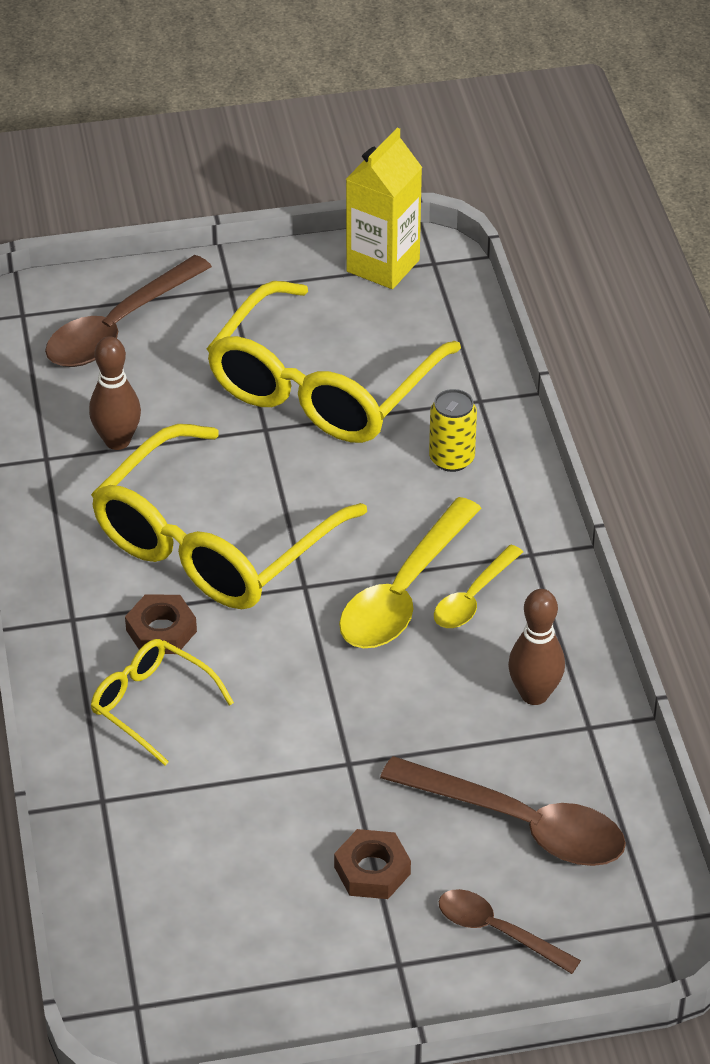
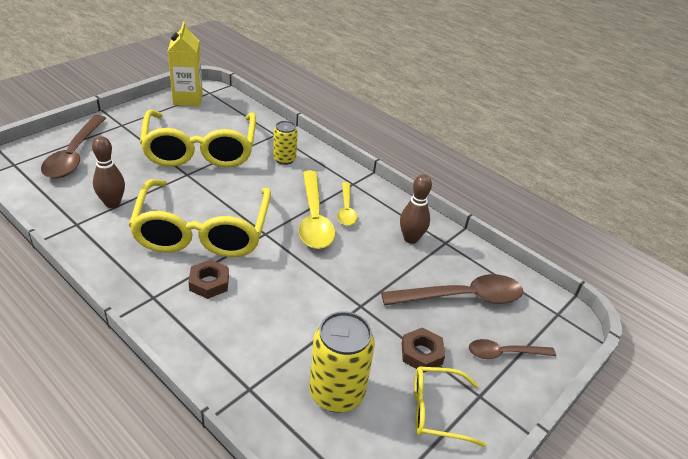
camera: 40 degrees left, 5 degrees down
yellow glasses [91,639,234,766] -> yellow glasses moved to [414,366,486,447]
none -> yellow can [309,311,375,412]

